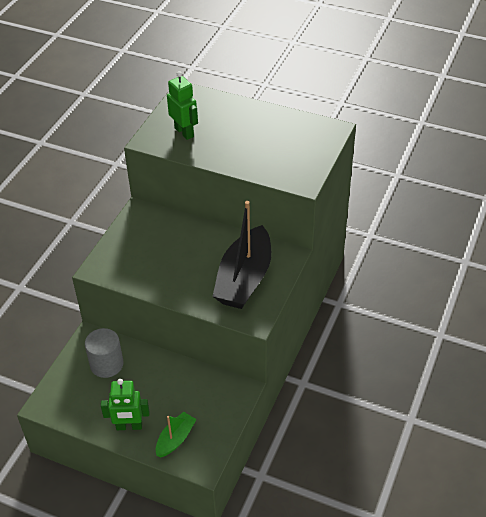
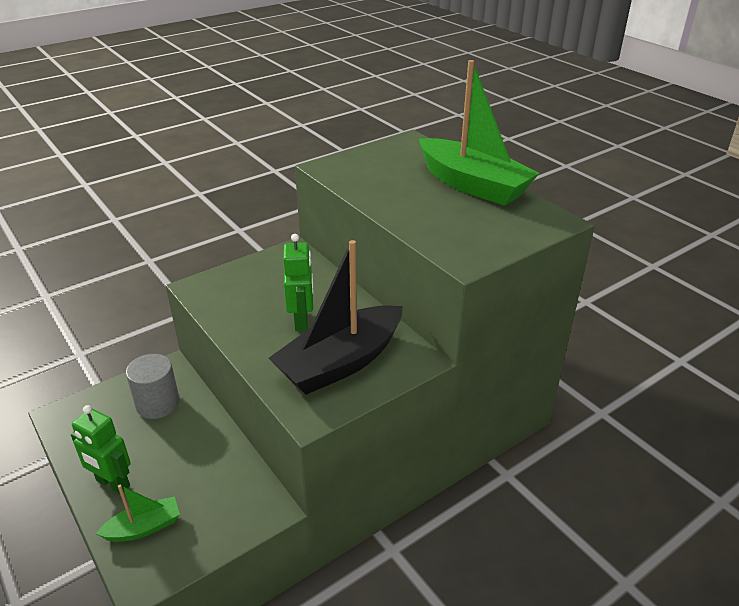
camera: 30 degrees right, 10 degrees down
green robot [167,71,198,140] -> green robot moved to [283,234,313,332]
none -> green boat [419,60,539,206]

